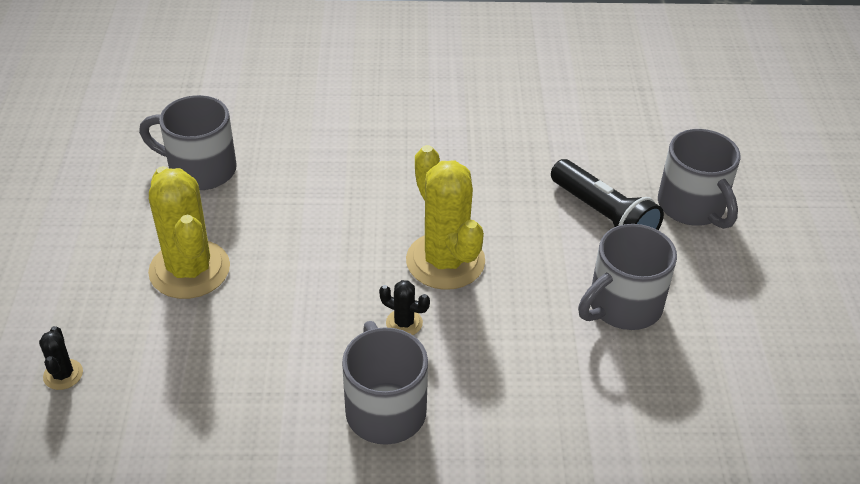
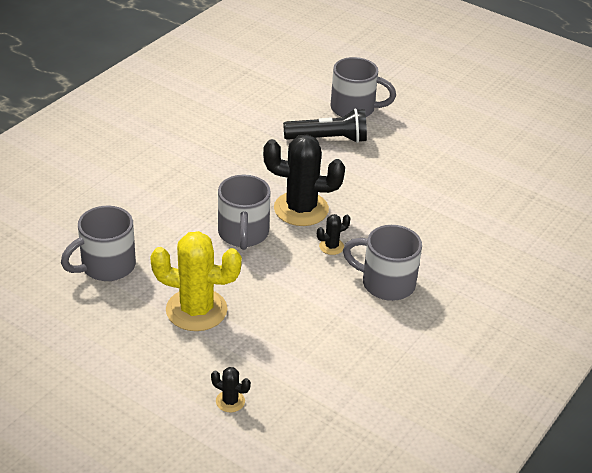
camera: 55 degrees left, 5 degrees down
yellow cactus [406,145,485,290] -> black cactus [263,134,345,226]
grey mug [578,224,677,330] -> grey mug moved to [218,175,271,250]

